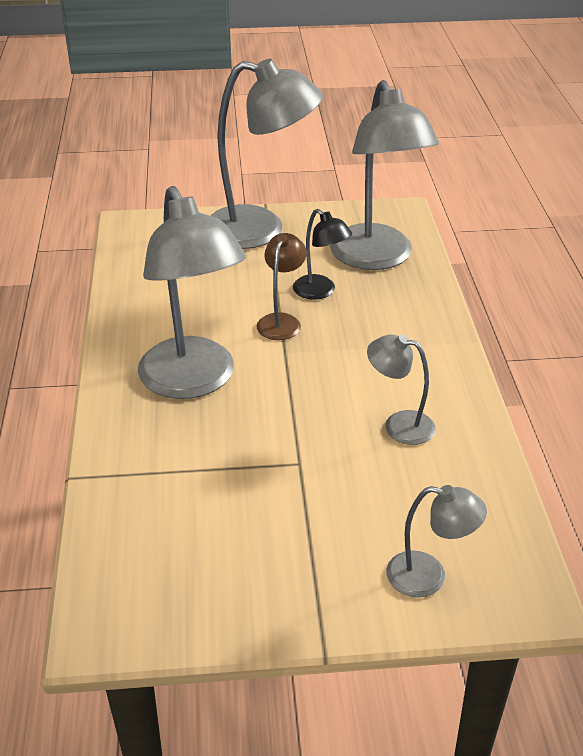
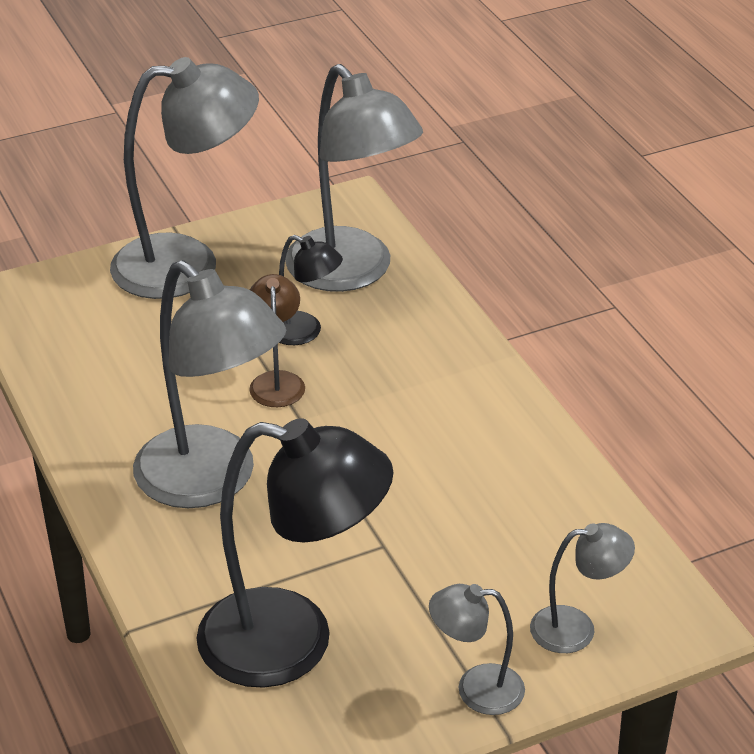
camera: 20 degrees left, 0 degrees up
grey lamp [367,335,436,445] -> grey lamp moved to [429,584,525,715]
none -> black lamp [196,418,393,688]

